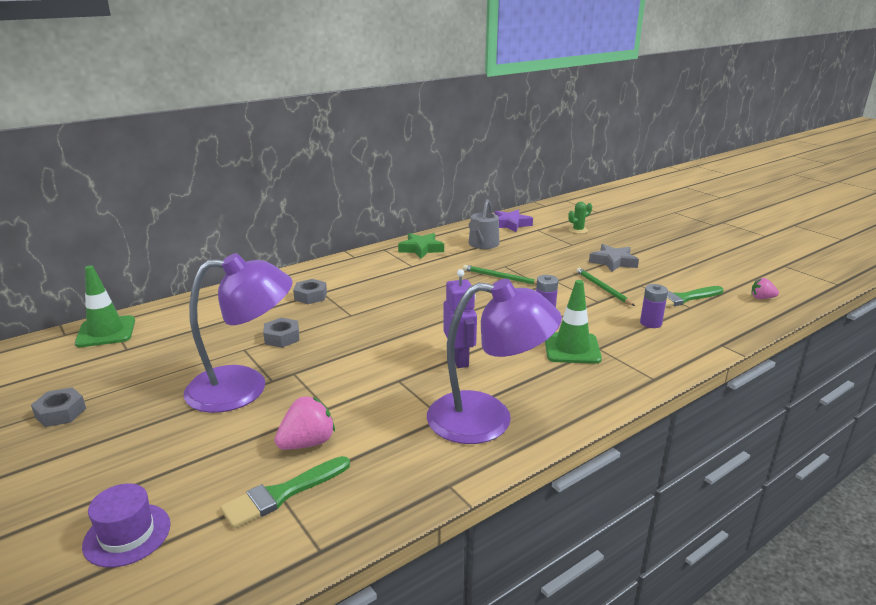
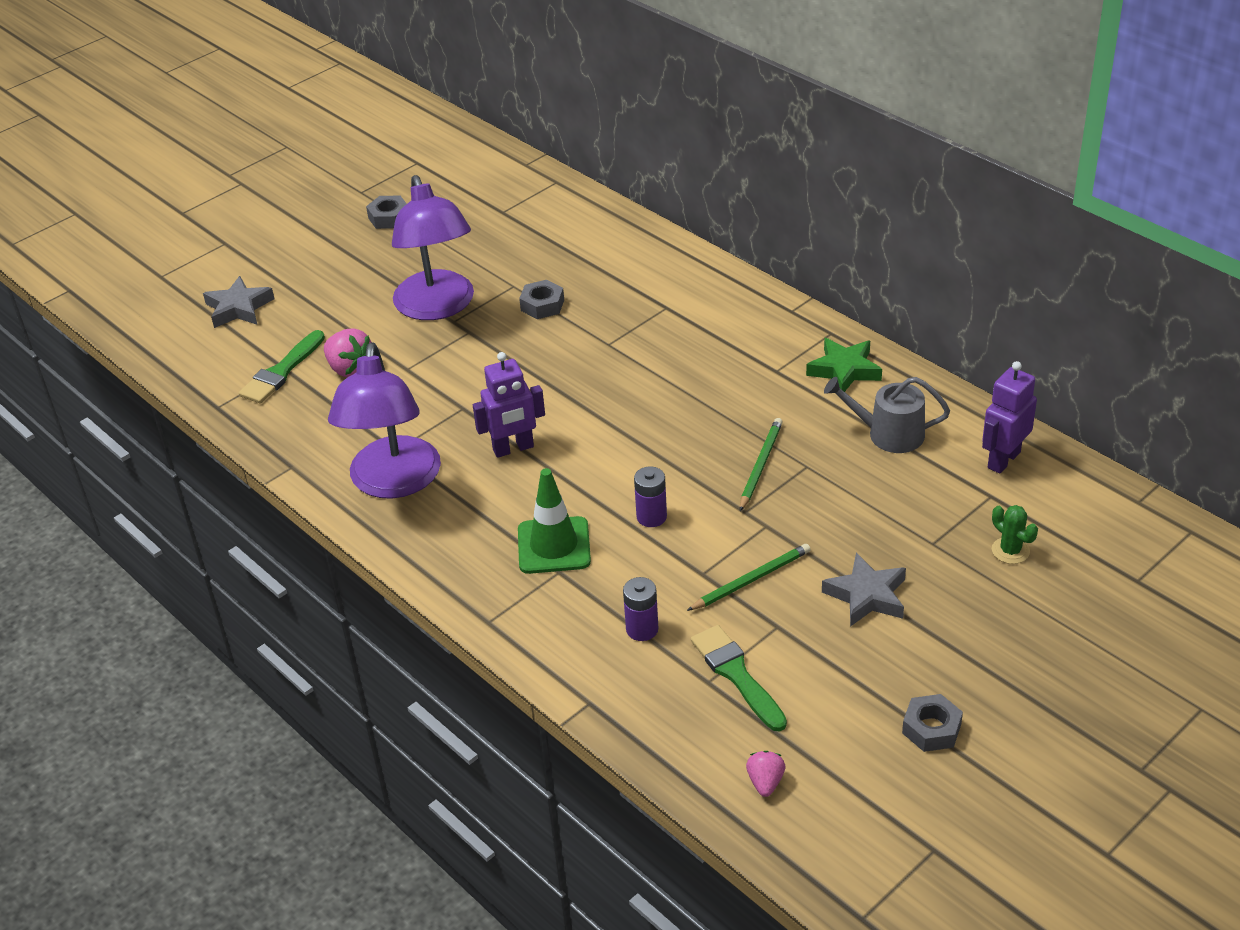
camera: 85 degrees right, 15 degrees up
green traffic cone [75,266,135,347] -> none
purple hat [82,483,171,568] -> grey star [203,276,274,328]
green brush [220,456,350,528] -> green brush turned 105 degrees counterclockwise [239,330,325,404]
grey nut [293,279,327,304] -> grey nut moved to [902,694,963,752]
purple star [494,210,533,232] -> purple robot [982,361,1037,474]

